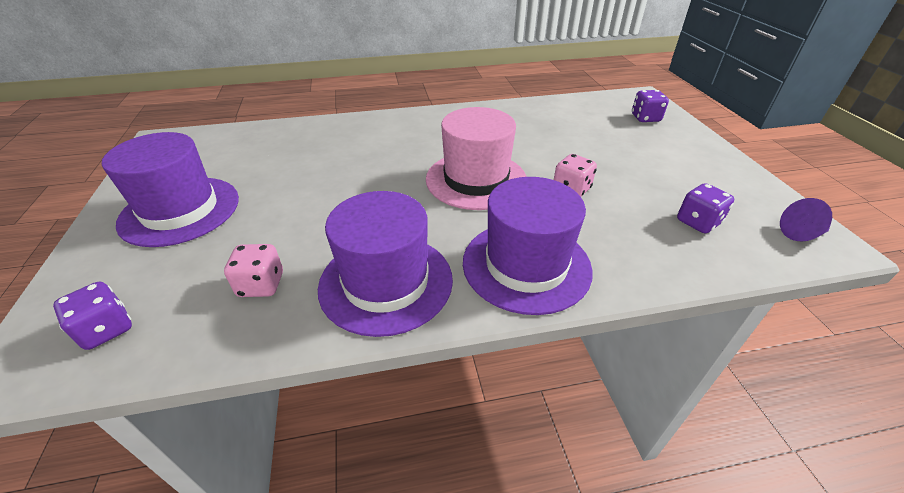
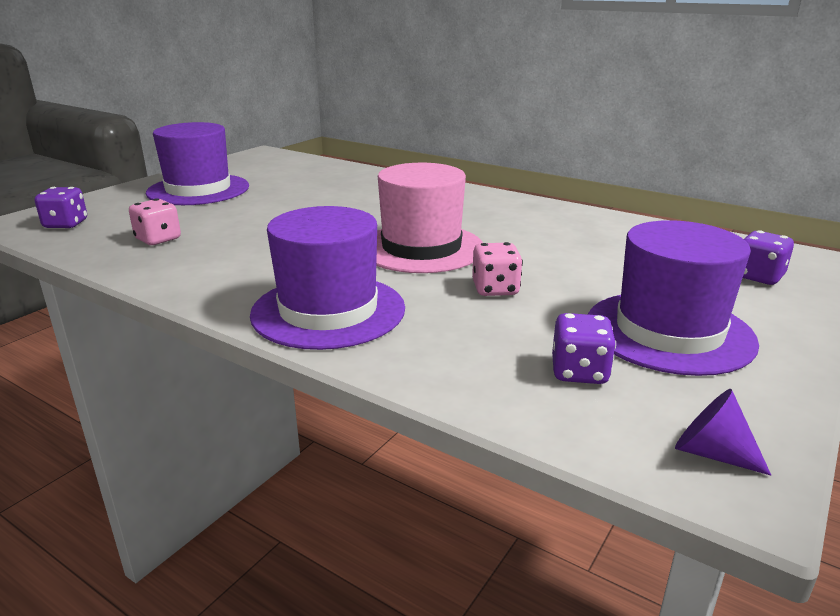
camera: 45 degrees right, 15 degrees down
purple hat [318,191,453,337] -> purple hat moved to [588,220,759,376]

